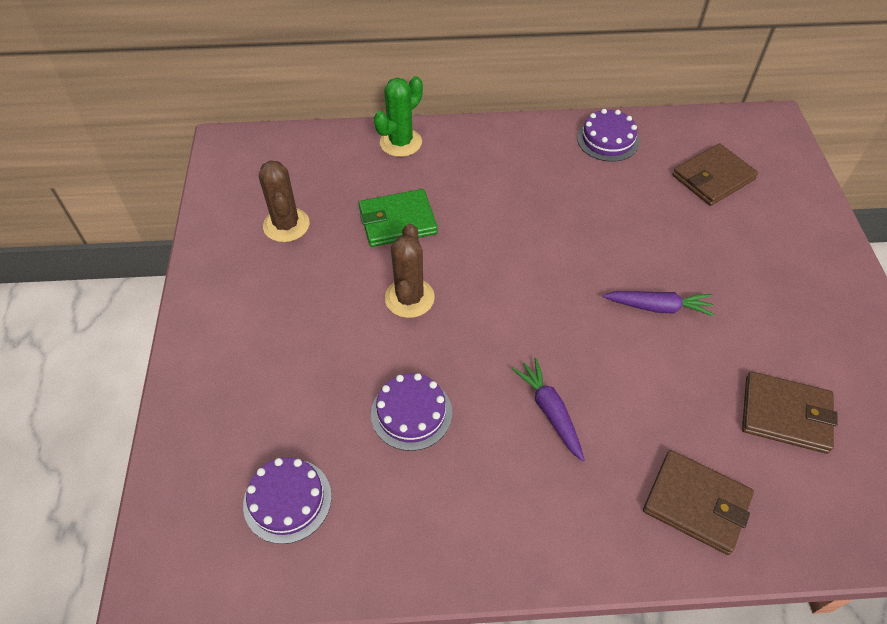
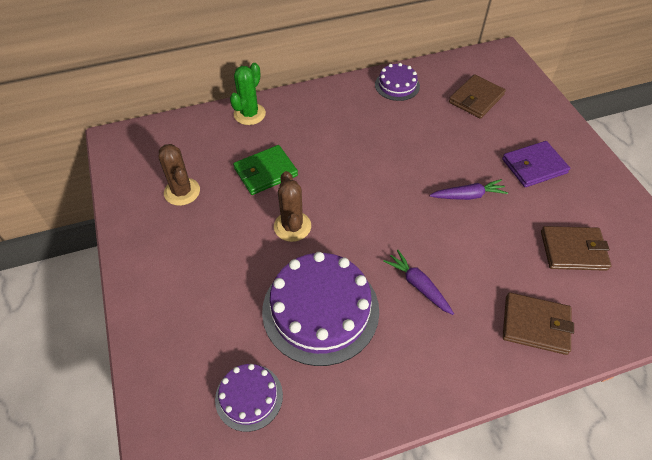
camera: 15 degrees left, 0 degrees up
purple cake [371,373,452,451] -> purple cake [262,252,379,366], size x1.91
none -> purple wallet [502,141,570,187]

